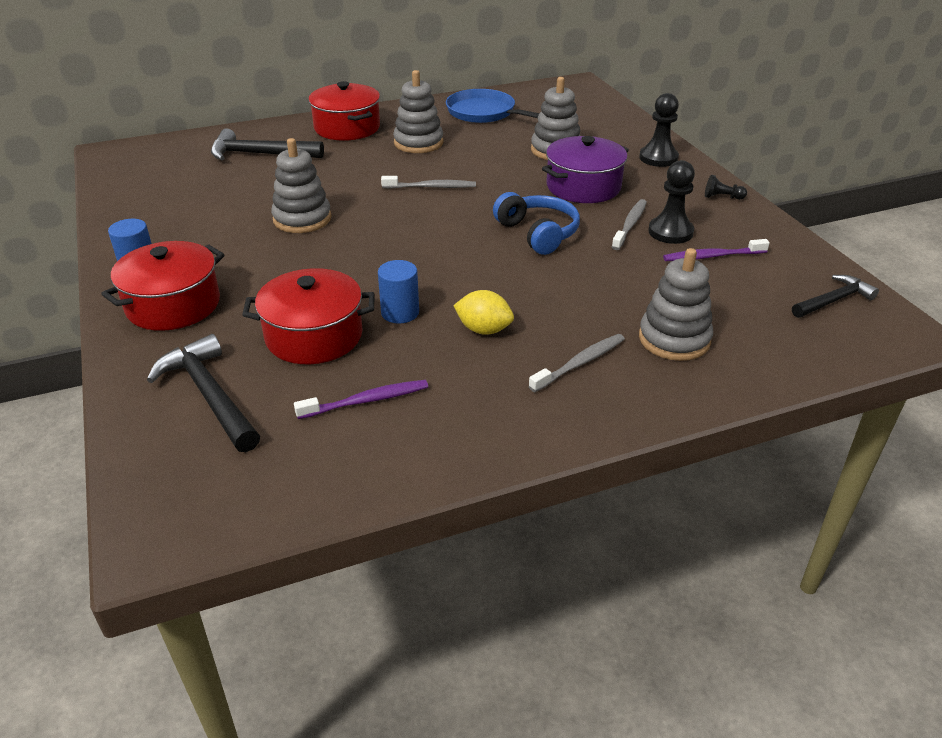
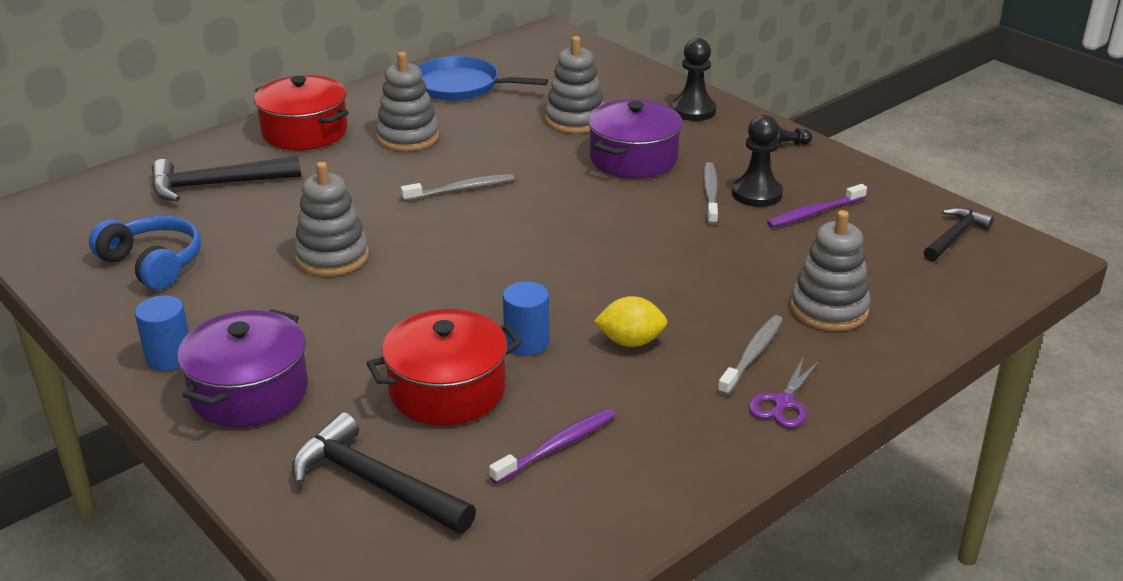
camera: 20 degrees left, 5 degrees down
red pot [101,241,225,331] -> purple pot [177,309,308,427]
blue headphones [493,192,580,255] -> blue headphones moved to [89,216,201,290]
none -> purple scissors [749,356,820,428]

